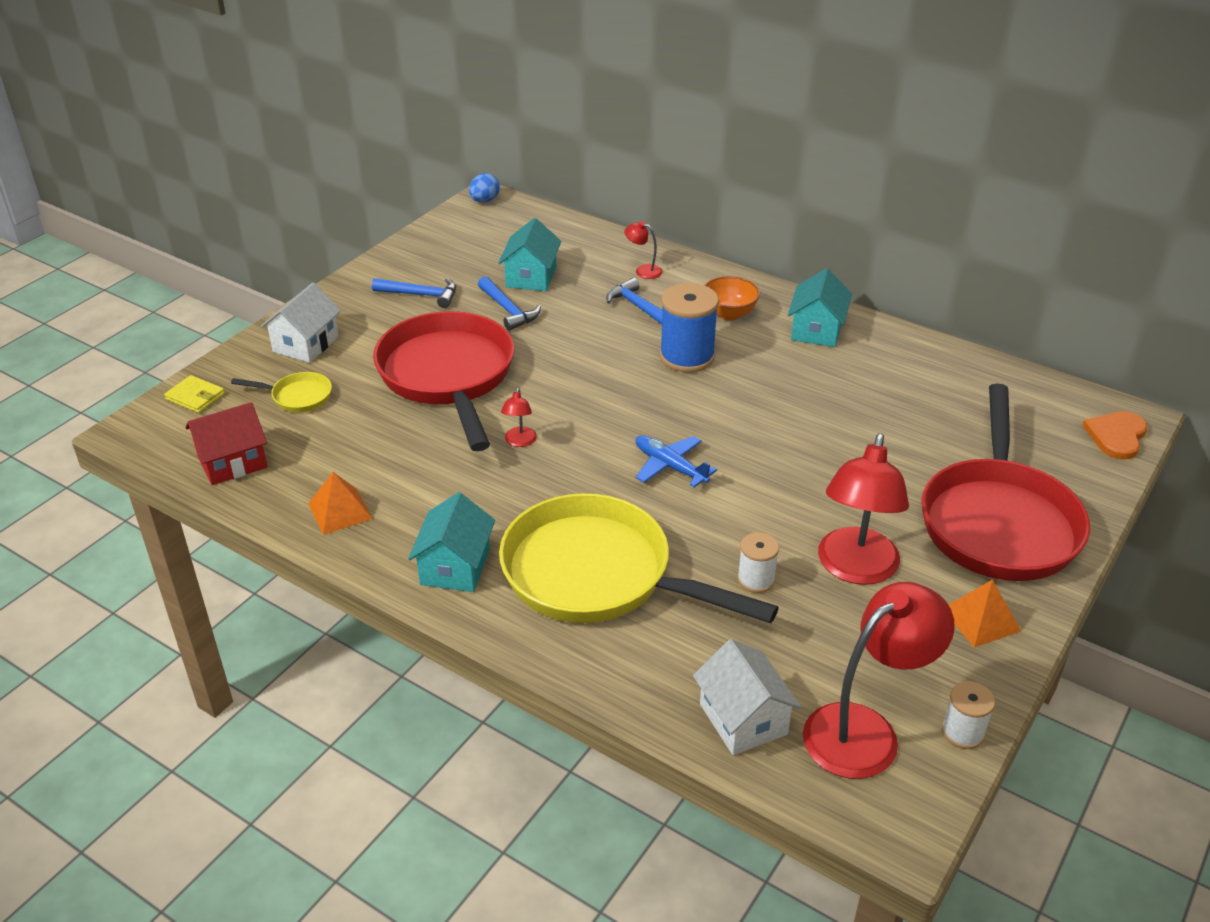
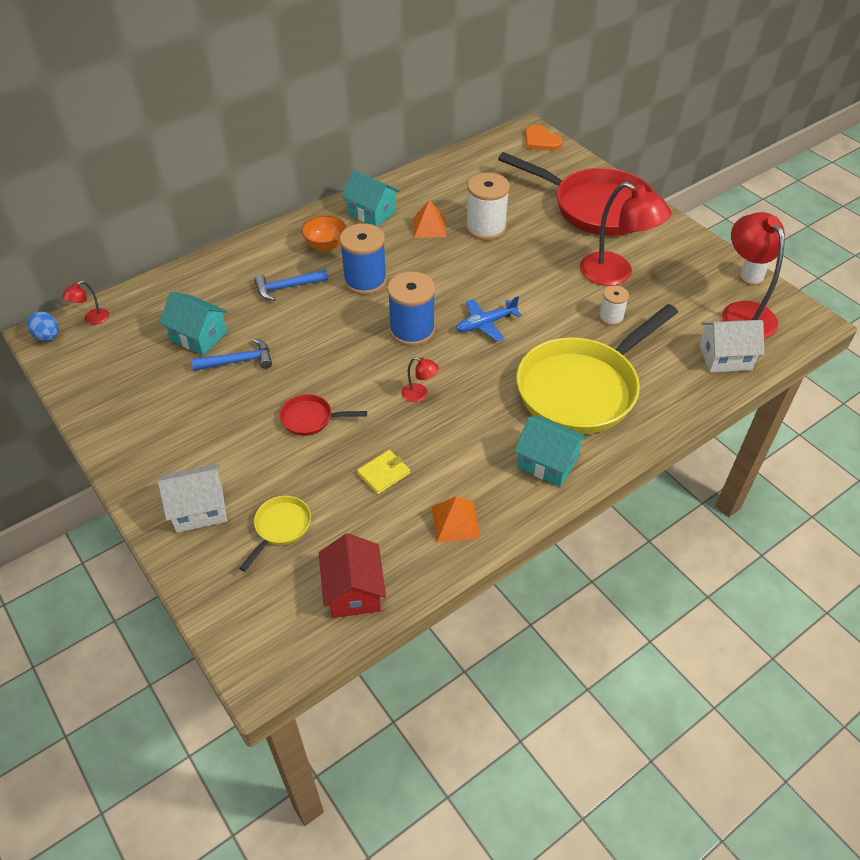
camera: 70 degrees left, 10 degrees up
yellow wallet [164,375,225,413] -> yellow wallet moved to [357,450,410,494]
white house [261,283,341,363] -> white house turned 60 degrees counterclockwise [158,463,227,533]
blue hammer [372,278,456,308] -> none
red pan [373,311,514,451] -> red pan [280,394,367,436], size x0.41
red lamp [624,221,663,279] -> red lamp moved to [62,281,109,325]
orange pyramid [949,579,1021,647] -> orange pyramid moved to [413,200,446,238]
none -> blue spool [387,272,435,346]
none -> white spool [466,173,510,241]

